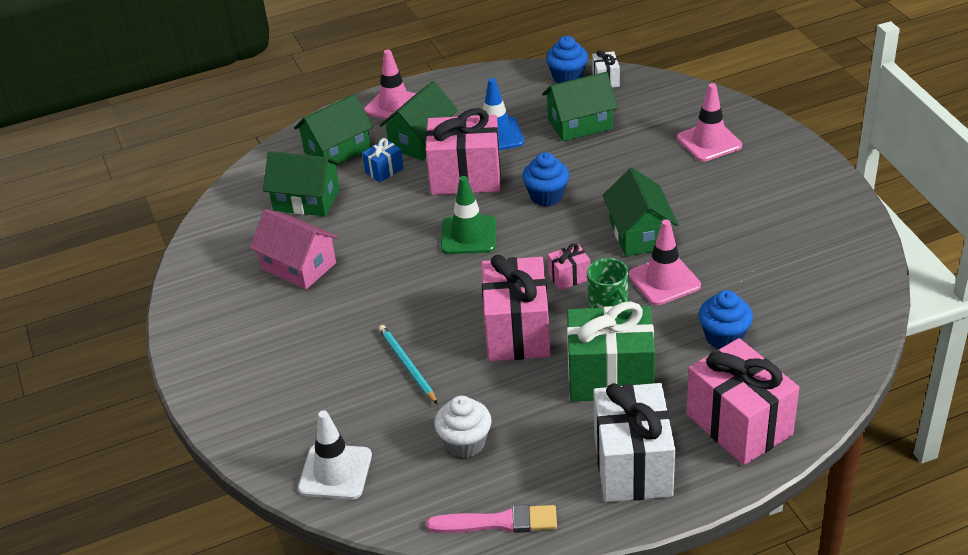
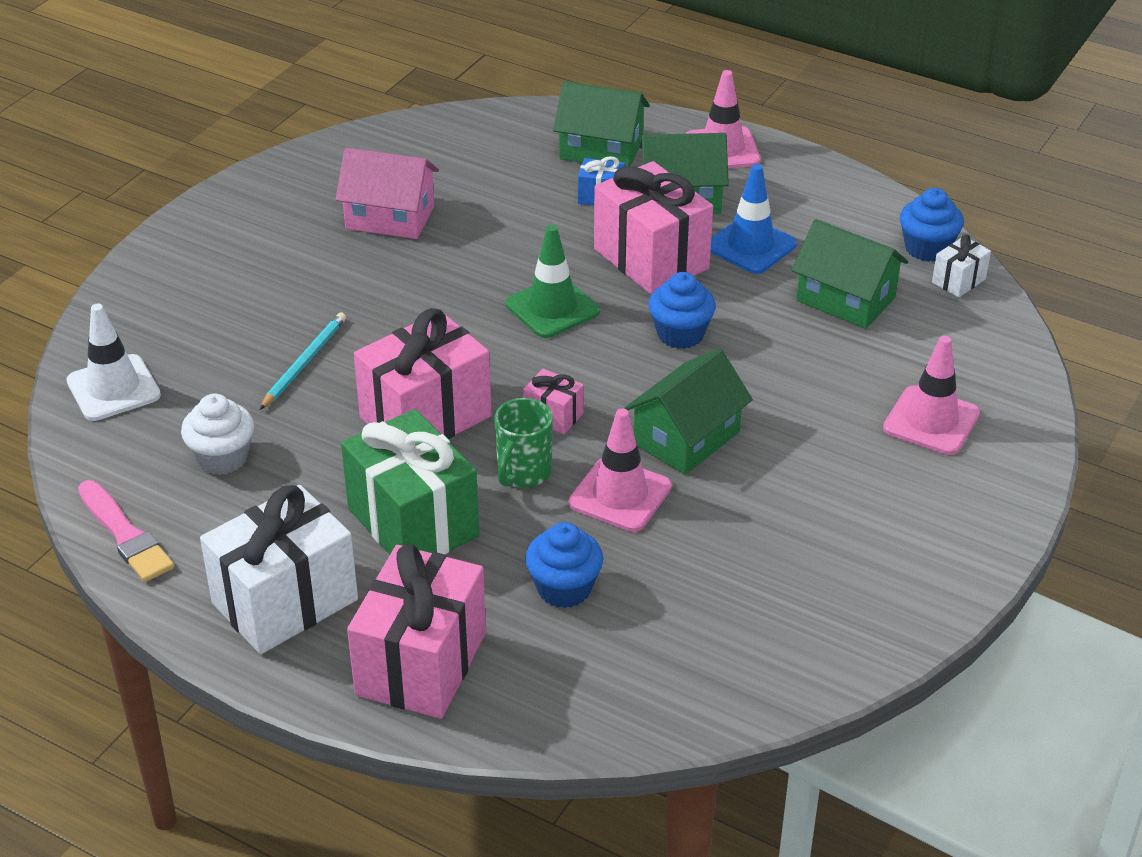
camera: 50 degrees right, 0 degrees up
pink house [250,209,339,289] -> pink house turned 75 degrees counterclockwise [335,148,439,239]
green house [263,151,341,216] -> none

